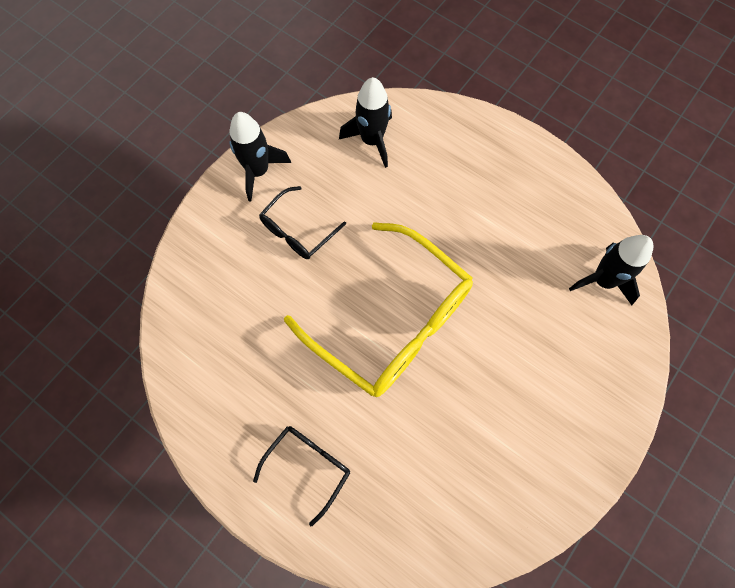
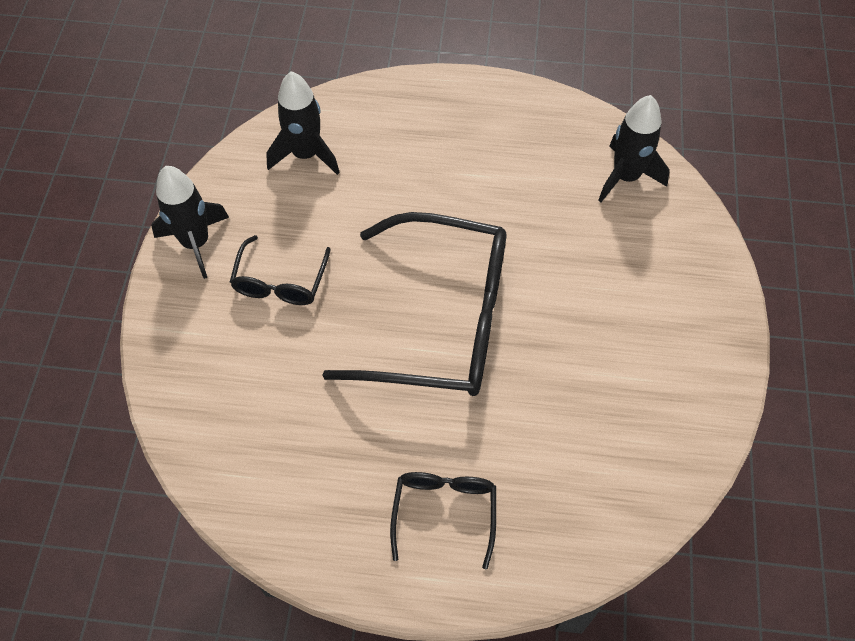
camera: 30 degrees left, 10 degrees down
yellow glasses [284,222,473,397] -> black glasses [322,212,506,396]

